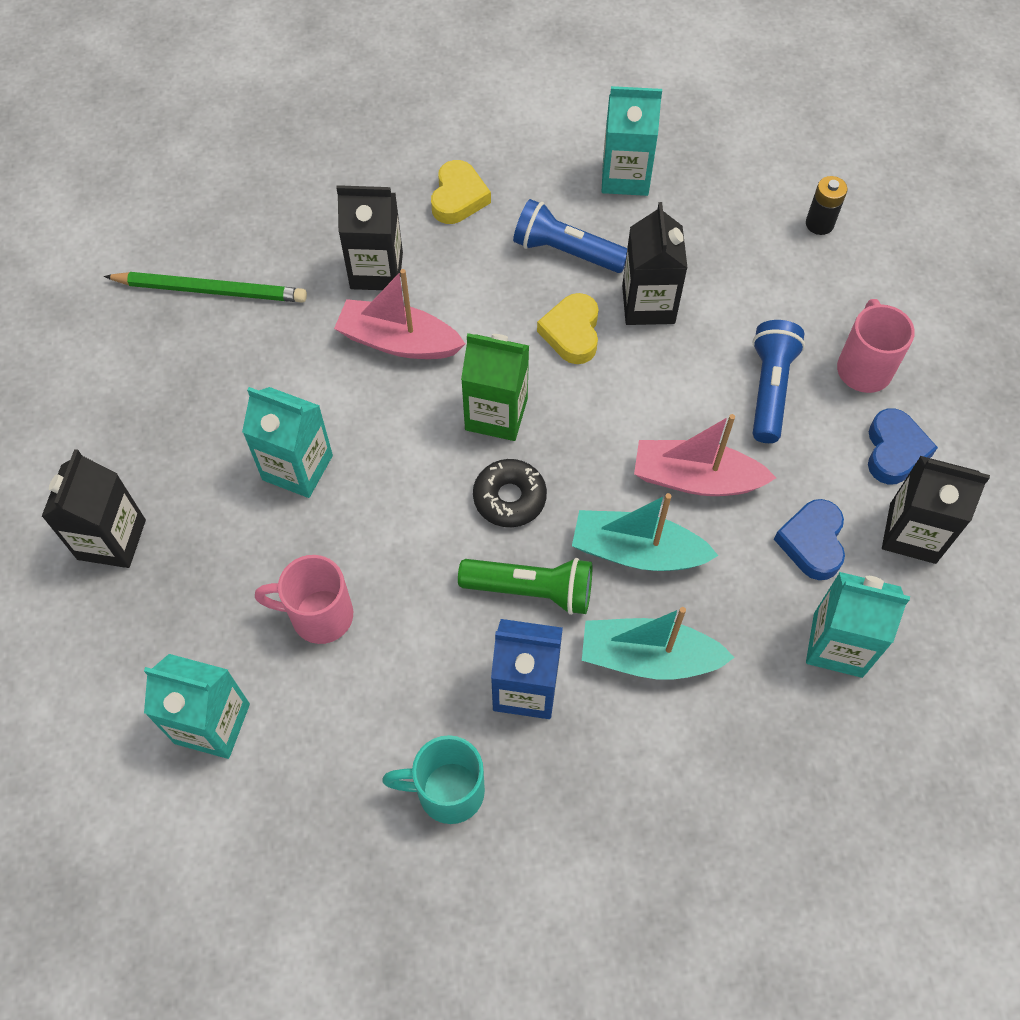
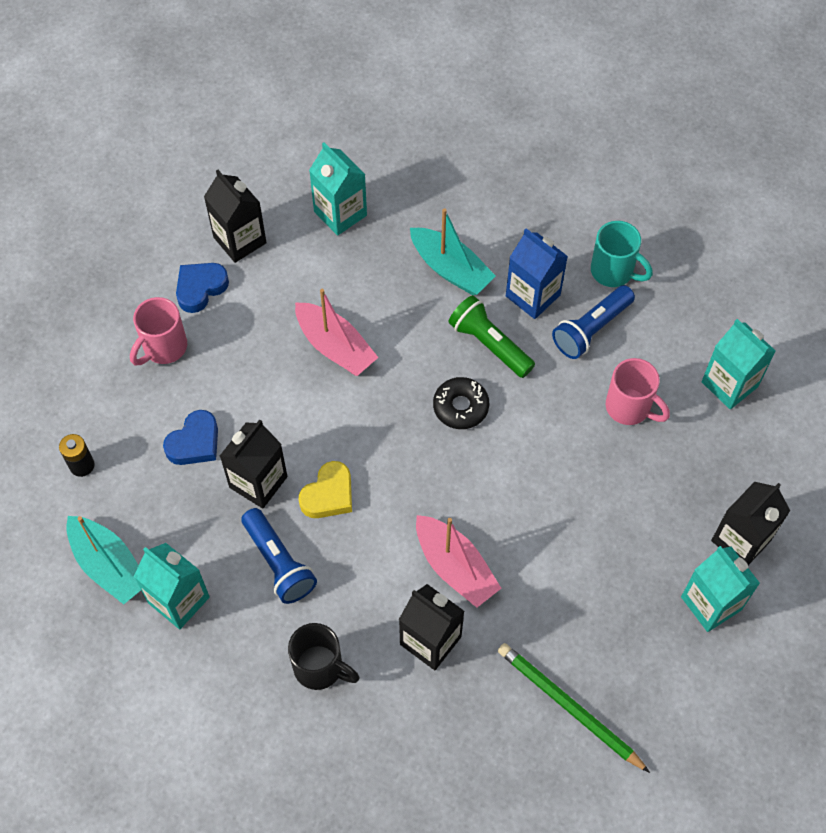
camera: 145 degrees left, 0 degrees up
turquoise carton [242,387,333,498] -> turquoise carton moved to [681,546,760,632]
yellow heart [431,160,491,224] -> black mug [288,623,360,690]
green carton [461,333,529,441] -> none
turquoise boat [572,493,718,571] -> turquoise boat moved to [66,516,141,604]
blue flashlight [752,320,805,443] -> blue flashlight moved to [552,285,635,359]
blue heart [774,499,845,580] -> blue heart moved to [163,410,218,465]

